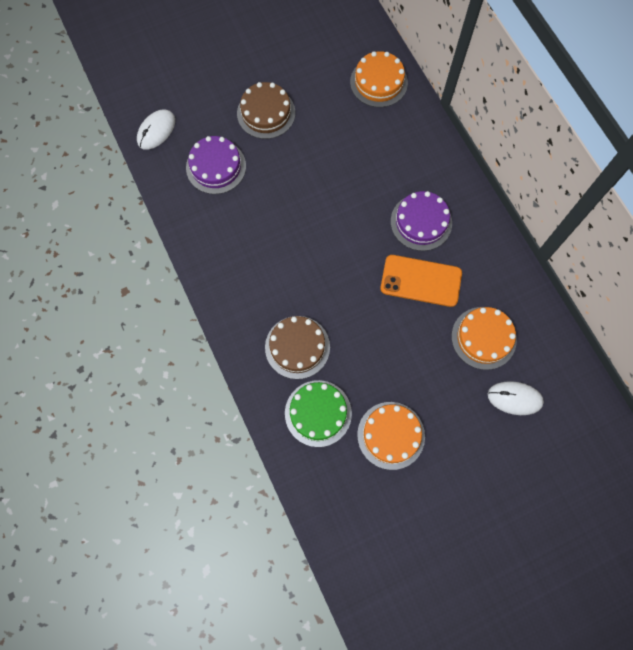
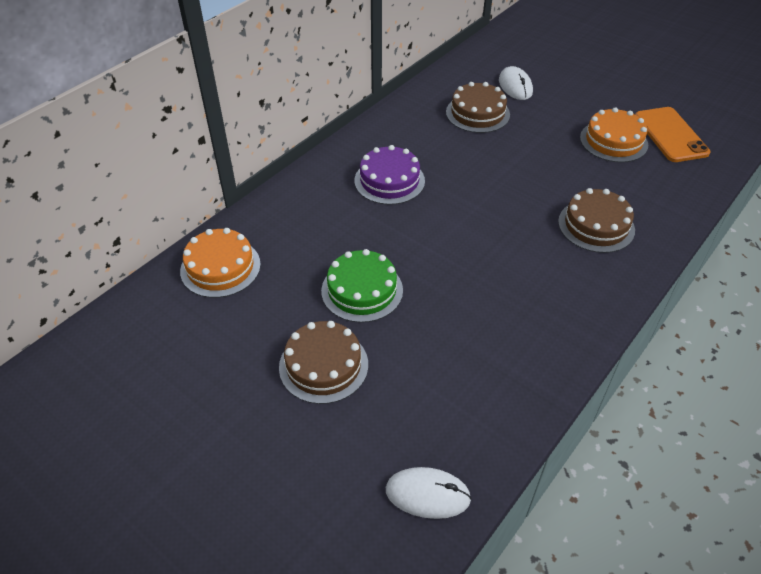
camera: 115 degrees left, 25 degrees down
purple cake [186,136,246,194] -> none
green cake [285,380,352,447] -> green cake moved to [321,249,403,323]
orange phone [380,255,462,307] -> orange phone moved to [635,107,711,162]
orange cake [452,307,517,370] -> brown cake [446,82,510,133]

